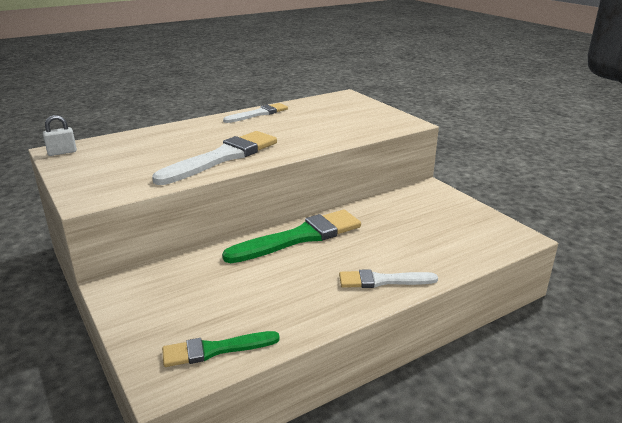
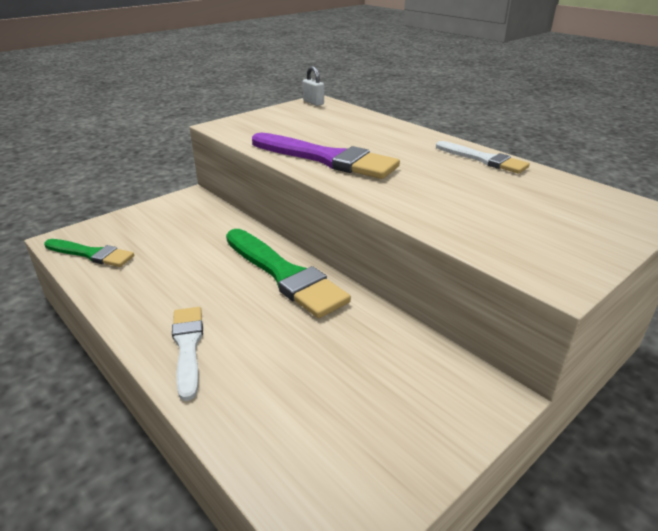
camera: 80 degrees right, 5 degrees up
white brush [152,131,277,185] -> purple brush [252,133,400,179]
green brush [162,331,280,367] -> green brush turned 135 degrees clockwise [44,239,134,267]

